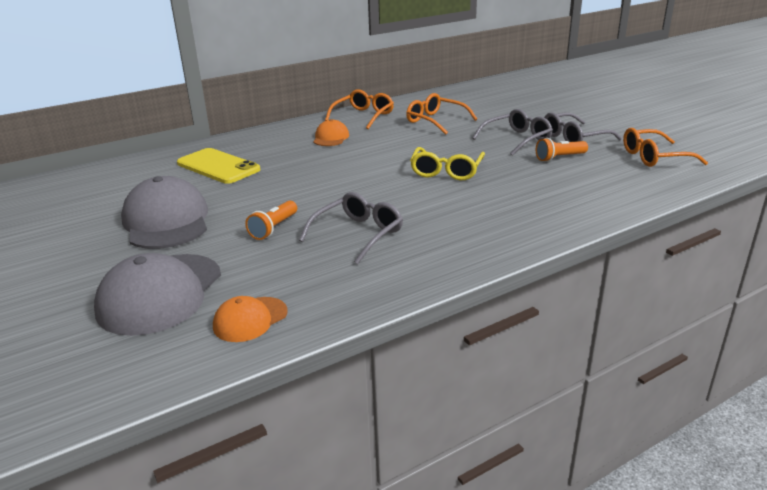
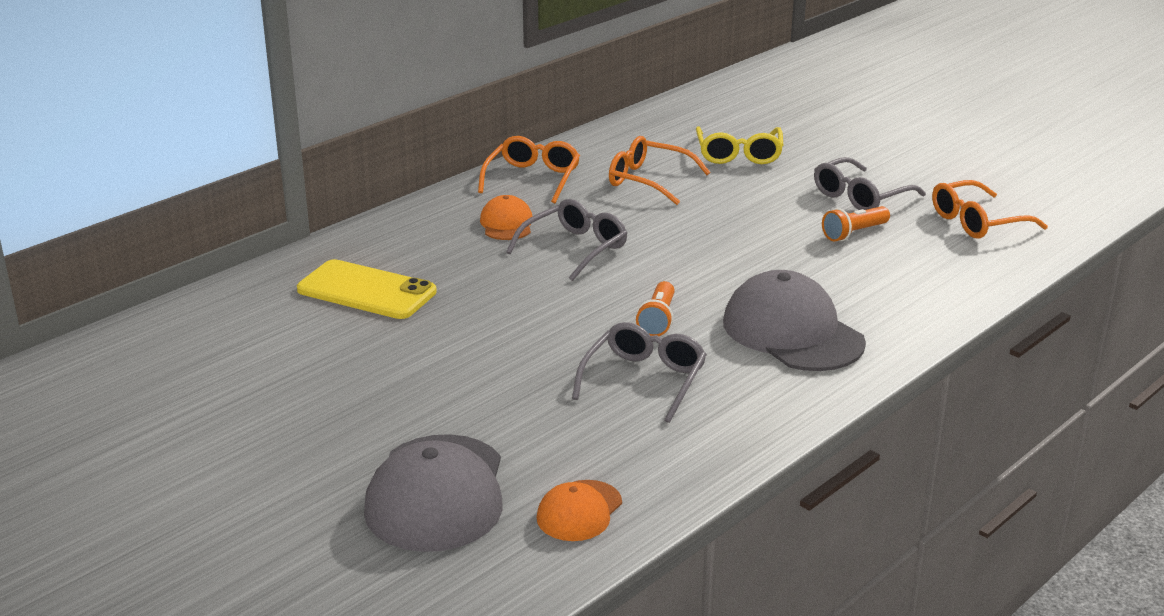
camera: 15 degrees left, 0 degrees up
grey cap [121,176,208,249] -> grey cap moved to [723,270,866,371]
orange flashlight [245,200,297,240] -> orange flashlight moved to [636,281,675,336]
yellow glasses [410,147,485,180] -> yellow glasses moved to [696,126,783,164]
grey glasses [472,109,553,156] -> grey glasses moved to [506,199,628,281]

